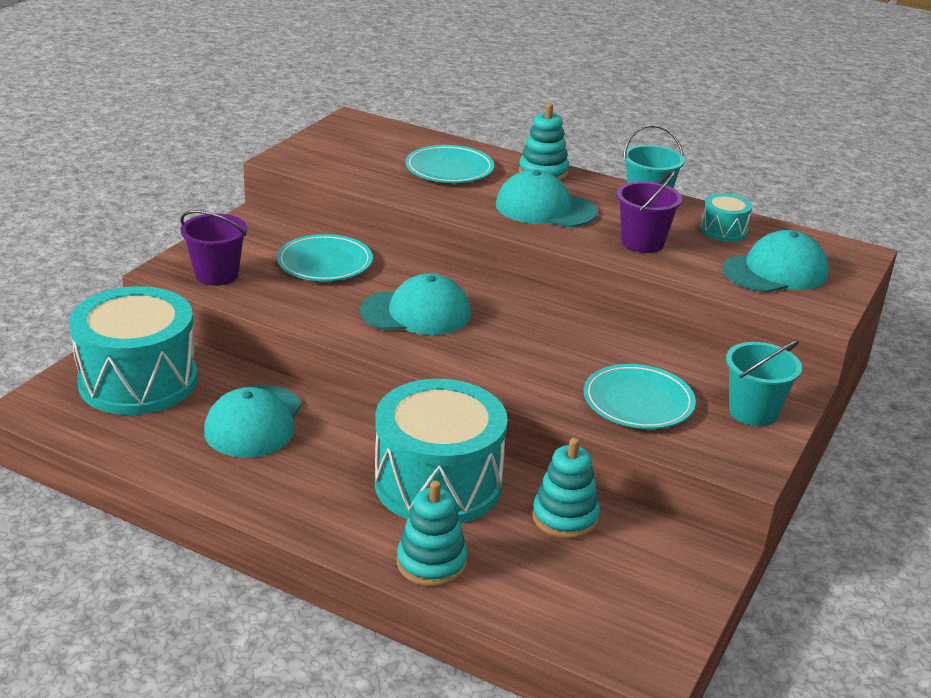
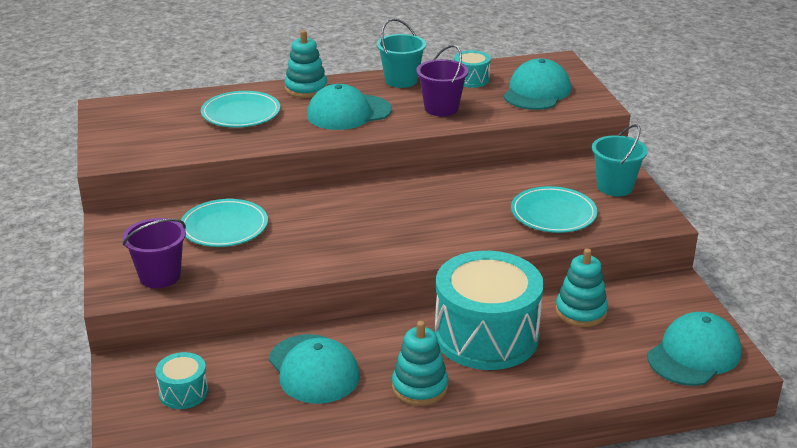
camera: 40 degrees left, 0 degrees up
turquoise drum [69,286,198,415] -> turquoise drum [155,352,208,409], size x0.44
turquoise cap [360,273,471,335] -> turquoise cap moved to [647,312,742,386]
turquoise stacking toy [397,481,468,587] -> turquoise stacking toy moved to [392,321,448,406]

